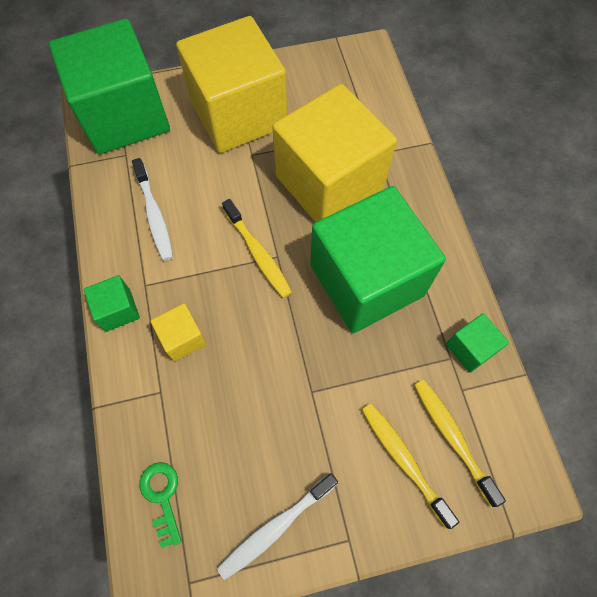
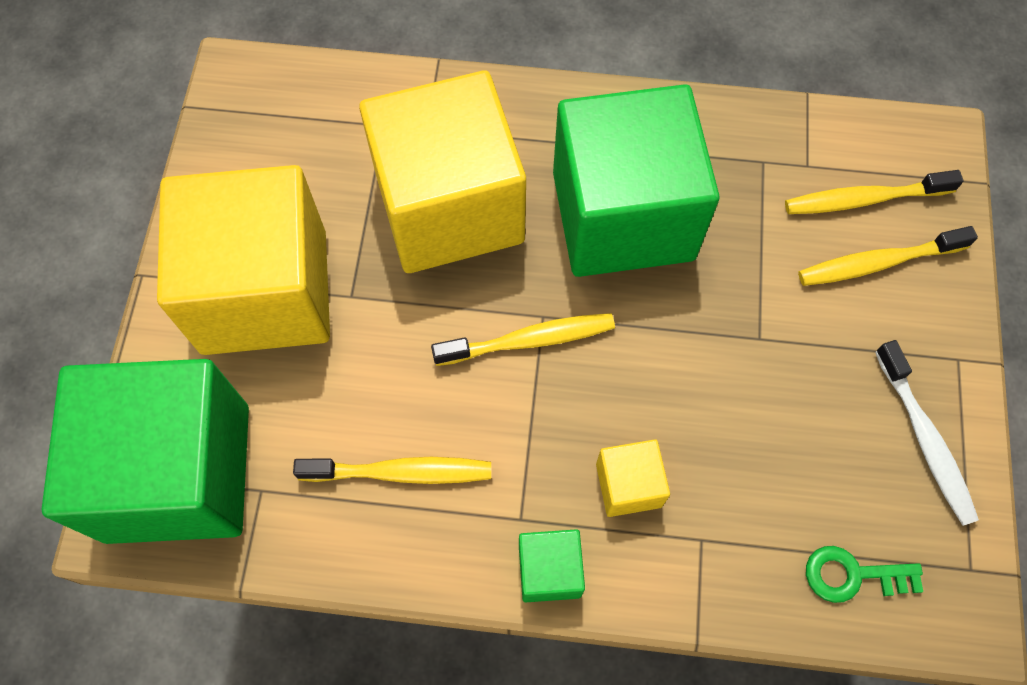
camera: 70 degrees left, 0 degrees up
white toothbrush [132,158,173,261] -> yellow toothbrush [293,457,491,484]
green cube [446,313,509,373] -> none

